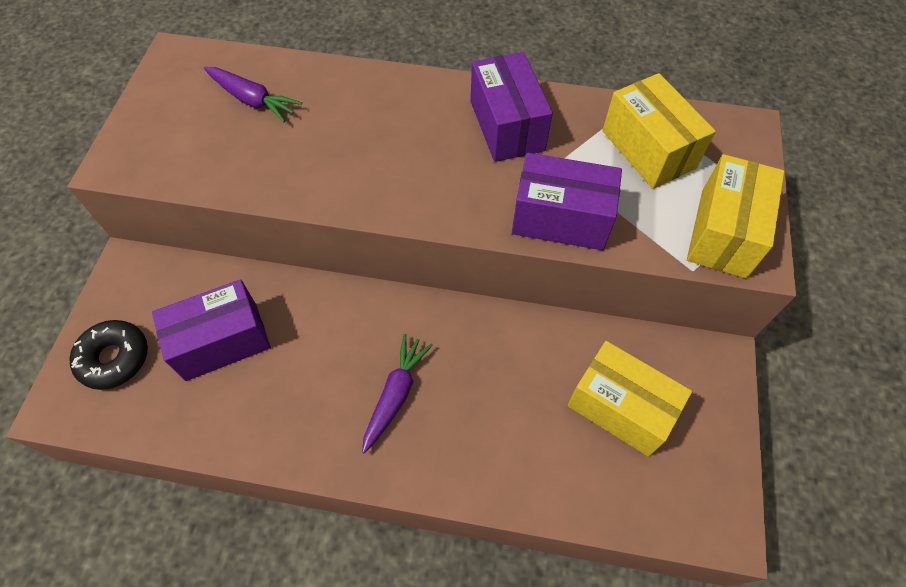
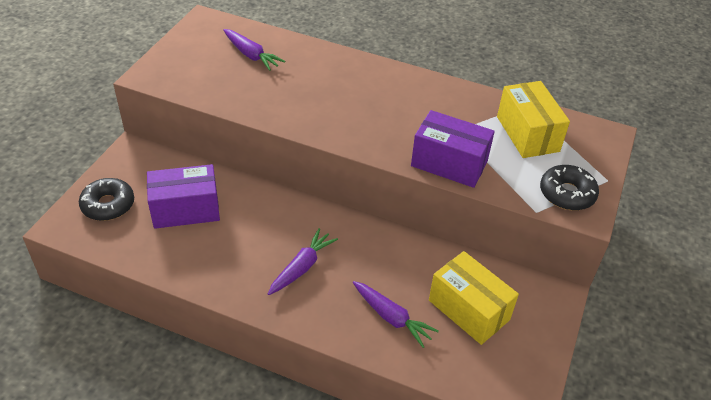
camera: 10 degrees right, 15 degrees down
purple box [471,52,553,162] -> none
yellow box [687,154,784,278] -> black donut [540,165,599,210]
none -> purple carrot [353,281,439,348]

